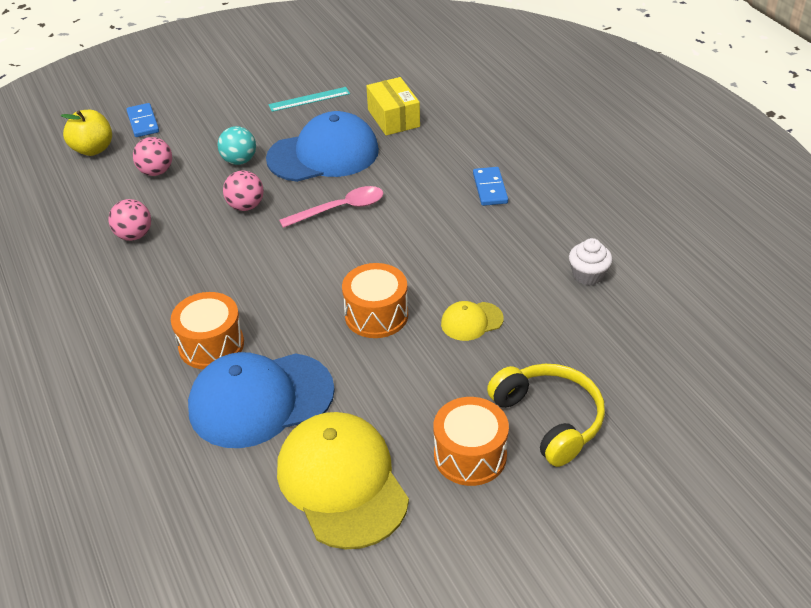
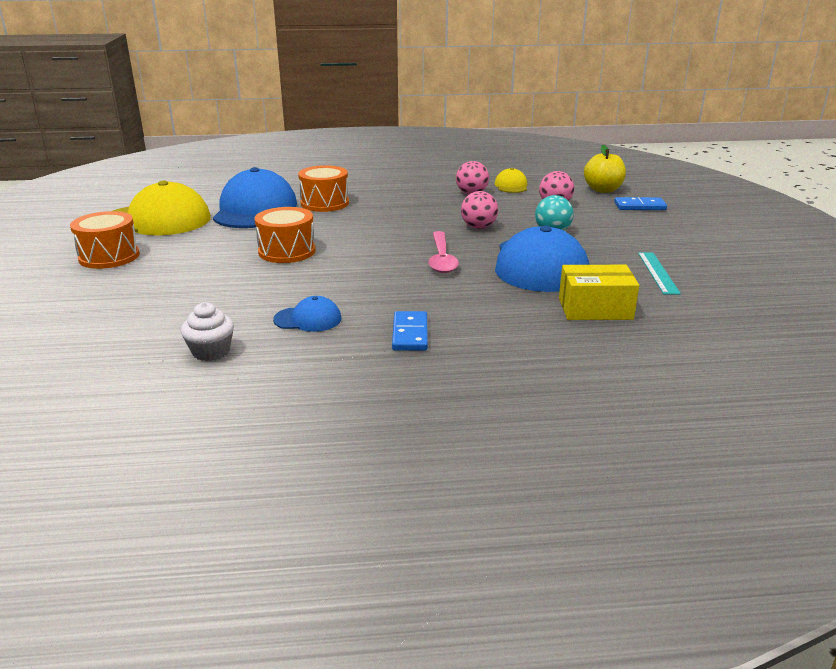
camera: 110 degrees right, 15 degrees down
yellow cap [441,301,504,341] -> yellow cap moved to [495,168,527,193]
blue domino [473,167,508,206] -> blue domino turned 75 degrees clockwise [392,311,428,351]
yellow headphones [487,364,605,467] -> none
none -> blue cap [273,296,341,332]

